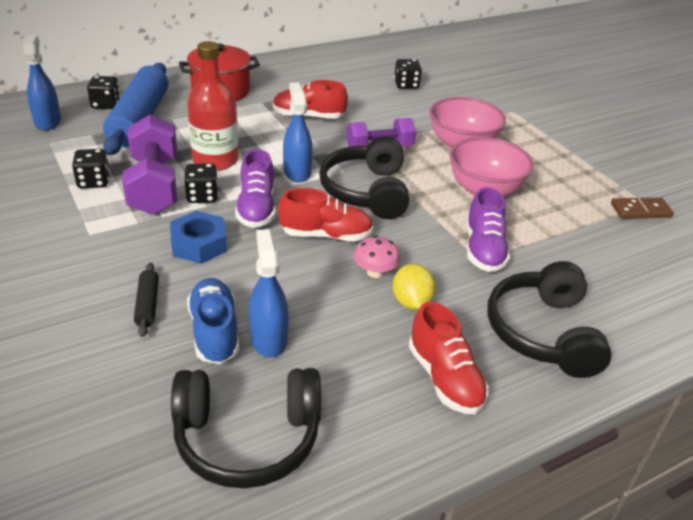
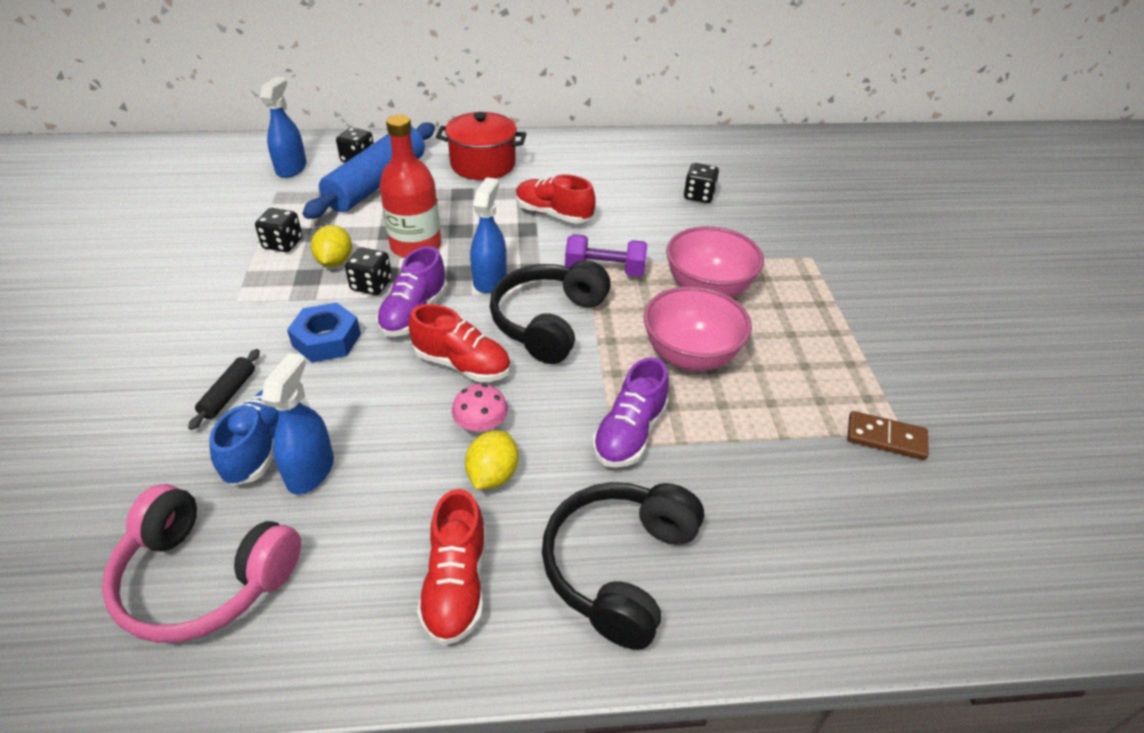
camera: 25 degrees right, 5 degrees up
purple dumbbell [122,115,177,215] -> yellow lemon [311,225,352,267]
black headphones [171,368,321,488] -> pink headphones [102,484,301,643]

